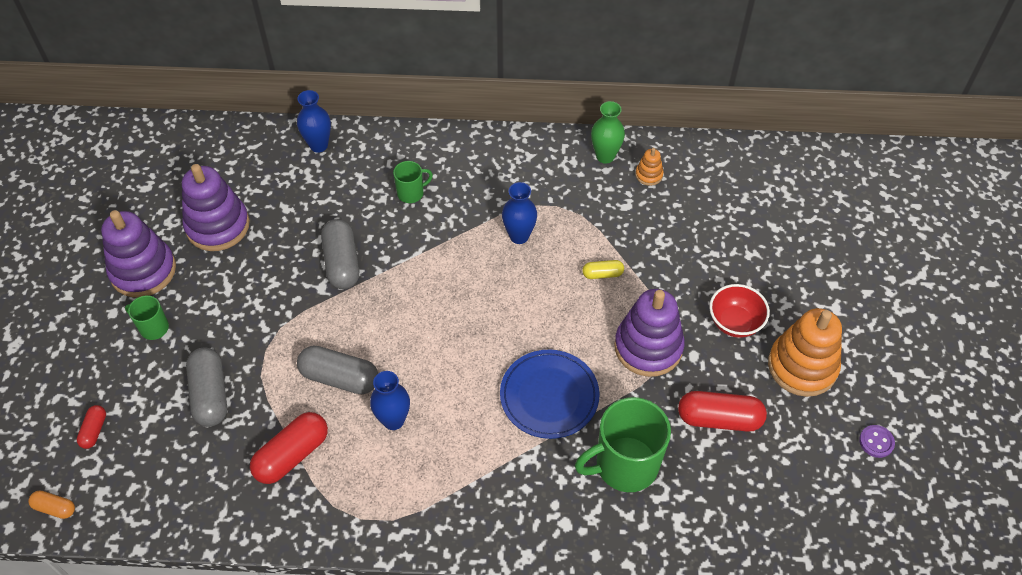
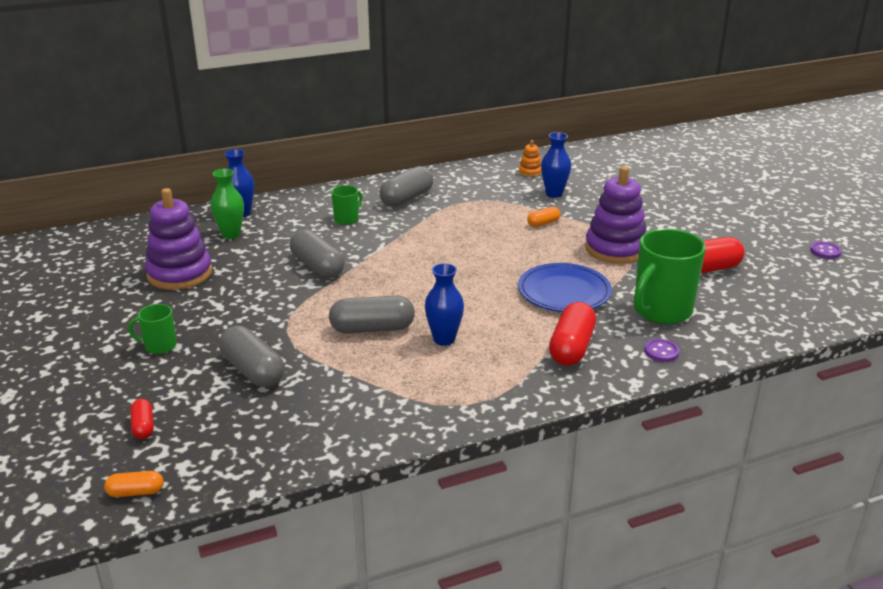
camera: 25 degrees left, 25 degrees down
purple stacking toy [101,210,176,297] -> none
red capsule [250,412,328,484] -> red capsule moved to [549,302,596,366]
blue vase [502,182,537,244] -> blue vase moved to [541,132,571,198]
yellow capsule [583,260,624,279] -> orange capsule [527,207,560,227]
green vase [591,101,625,164] -> green vase moved to [211,169,244,239]
red bowl [709,284,770,338] -> none
orange stacking toy [768,308,842,397] -> none
none -> grey capsule [379,166,433,207]
none -> purple button [644,339,680,362]

